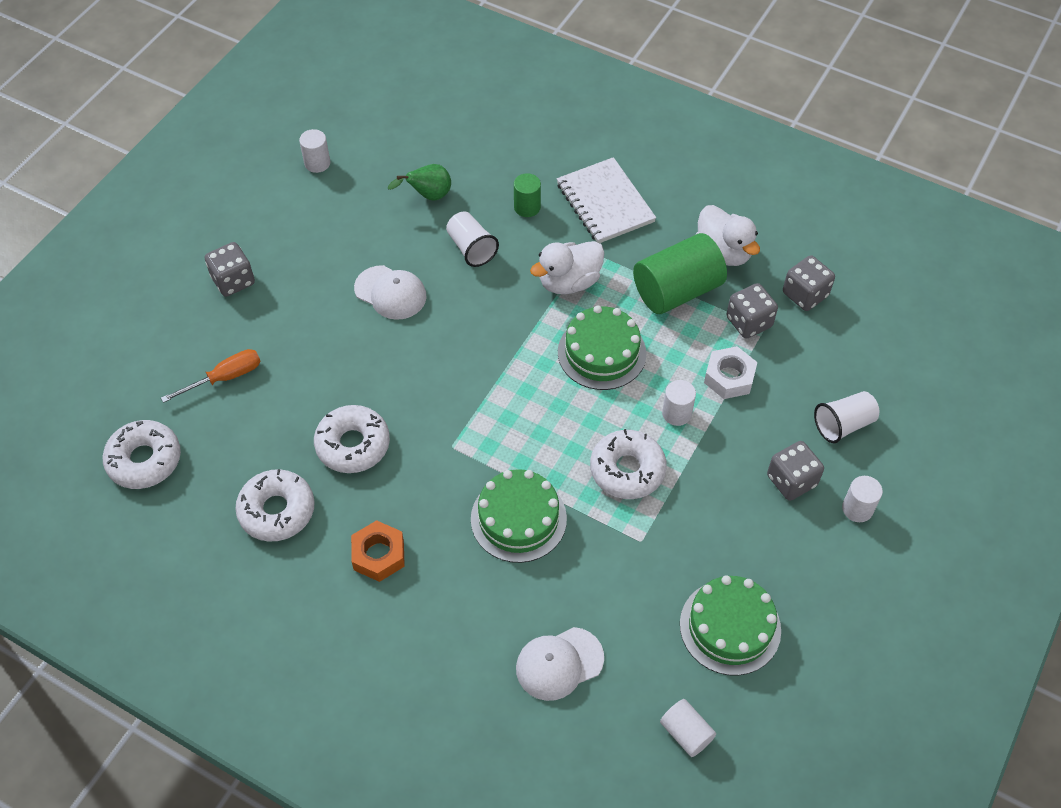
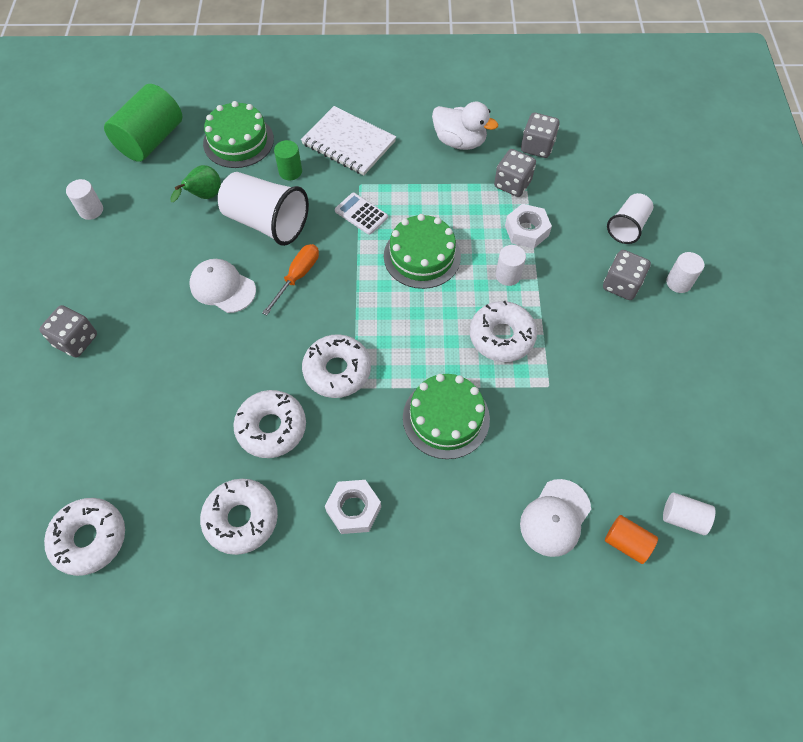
camera: 30 degrees left, 5 degrees up
orange screwdriver [161,349,260,403] -> orange screwdriver moved to [262,244,319,315]
orange nut [351,520,405,582] -> white nut [325,480,381,534]
white cap [354,265,427,320] -> white cap turned 150 degrees counterclockwise [189,259,256,313]
white cup [446,211,499,267] -> white cup [218,172,309,246], size x1.69
white duck [530,241,604,294] -> white calculator [335,193,388,235]
green cylinder [633,233,727,314] -> green cylinder moved to [104,84,182,162]
green cake [680,575,781,676] -> green cake moved to [203,101,274,168]
none -> white donut [302,334,371,398]
none -> orange cylinder [605,515,658,564]

